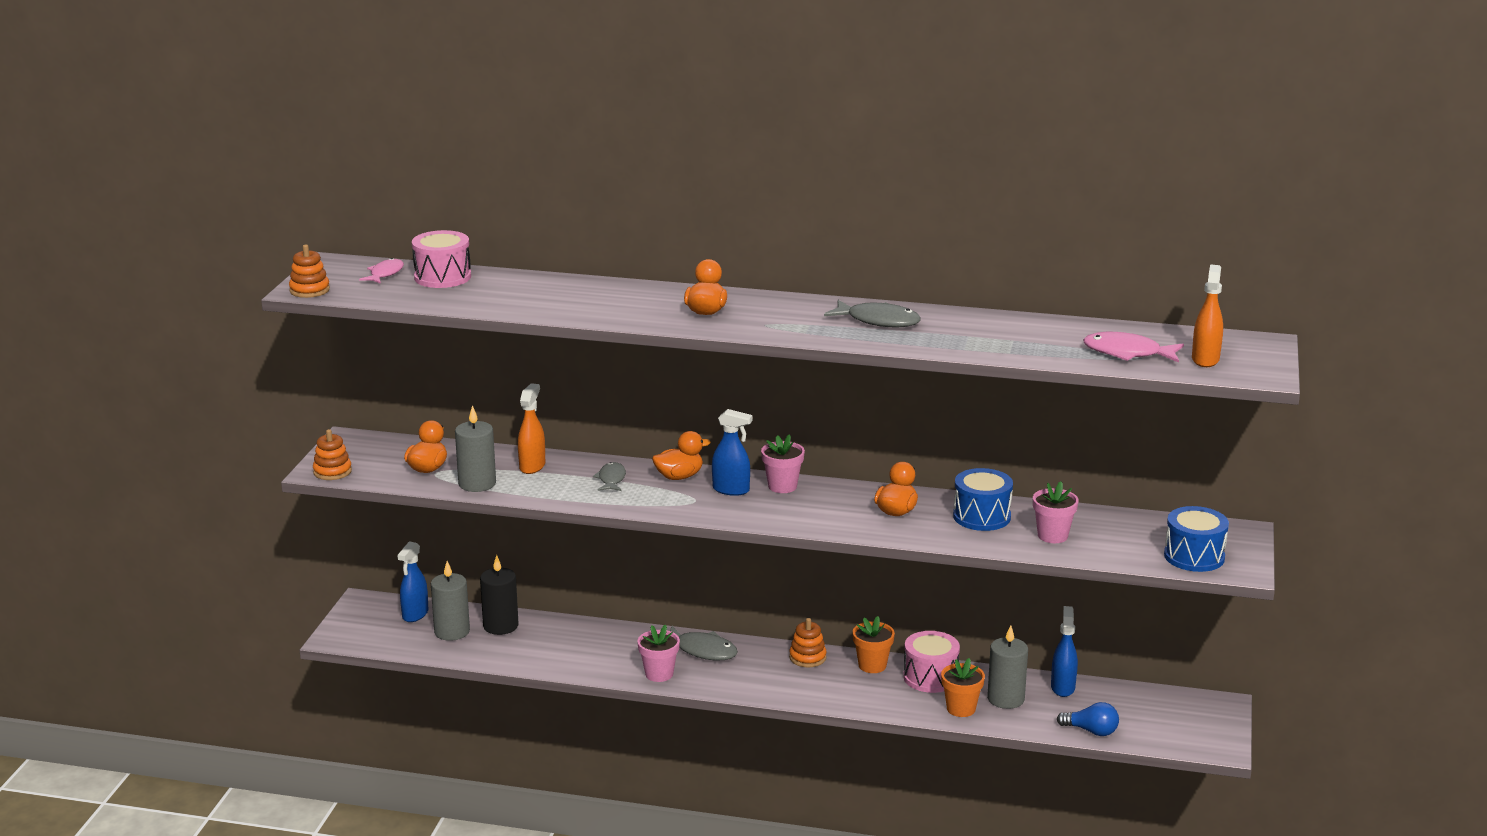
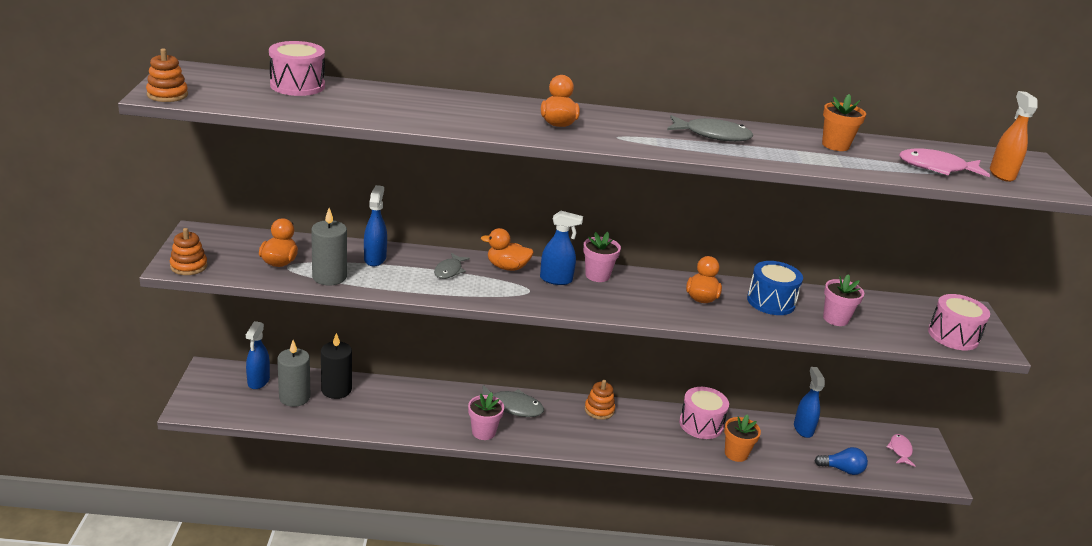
camera: 15 degrees left, 5 degrees up
pink fish [359,258,404,284] -> pink fish moved to [887,434,915,467]
orange spray bottle [518,383,545,474] -> blue spray bottle [364,185,387,266]
grey fish [593,462,626,491] -> grey fish turned 150 degrees counterclockwise [434,253,470,279]
orange duck [652,431,711,480] -> orange duck turned 135 degrees counterclockwise [481,228,534,271]
orange flower pot [853,616,895,673] -> orange flower pot moved to [822,94,866,151]
grey candle [987,625,1028,709] -> none
blue drum [1164,506,1229,572] -> pink drum [928,294,990,350]

